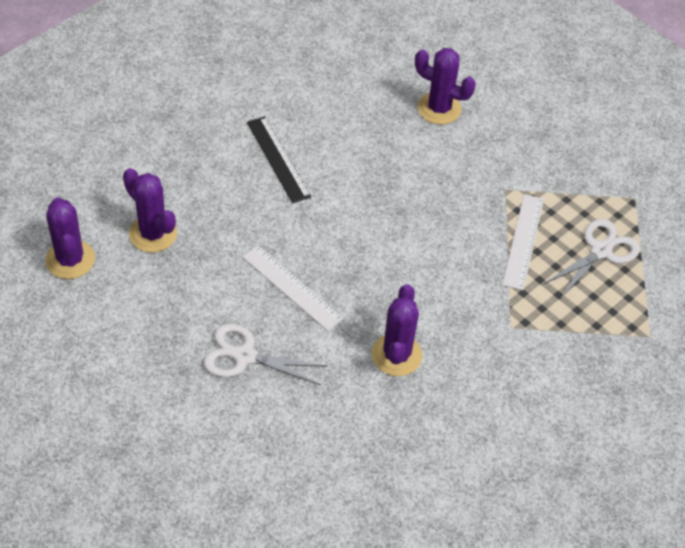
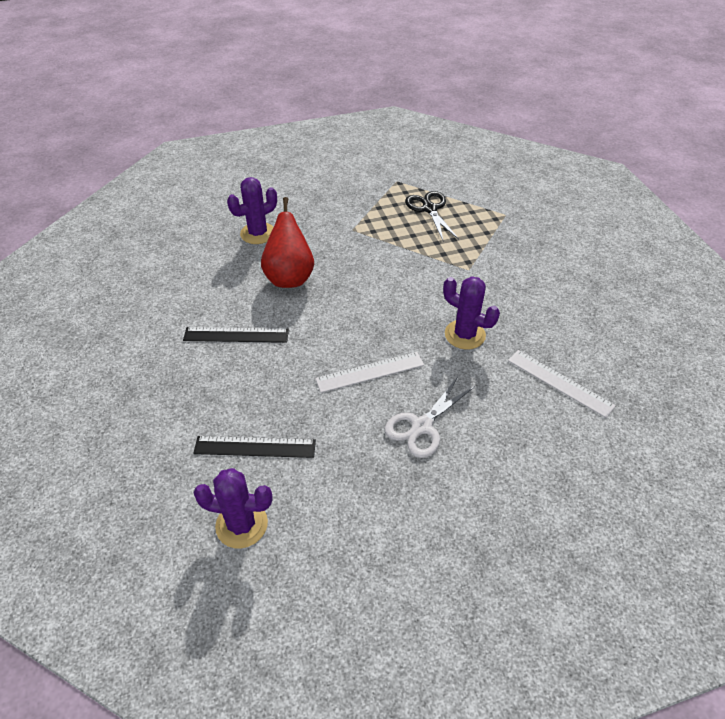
camera: 60 degrees left, 5 degrees down
purple cactus [123,168,177,253] -> black ruler [193,436,316,458]
white ruler [502,194,544,290] -> white ruler moved to [508,350,616,418]
white scissors [544,219,640,299] -> black scissors [405,191,459,240]
none -> red pear [261,197,314,288]

